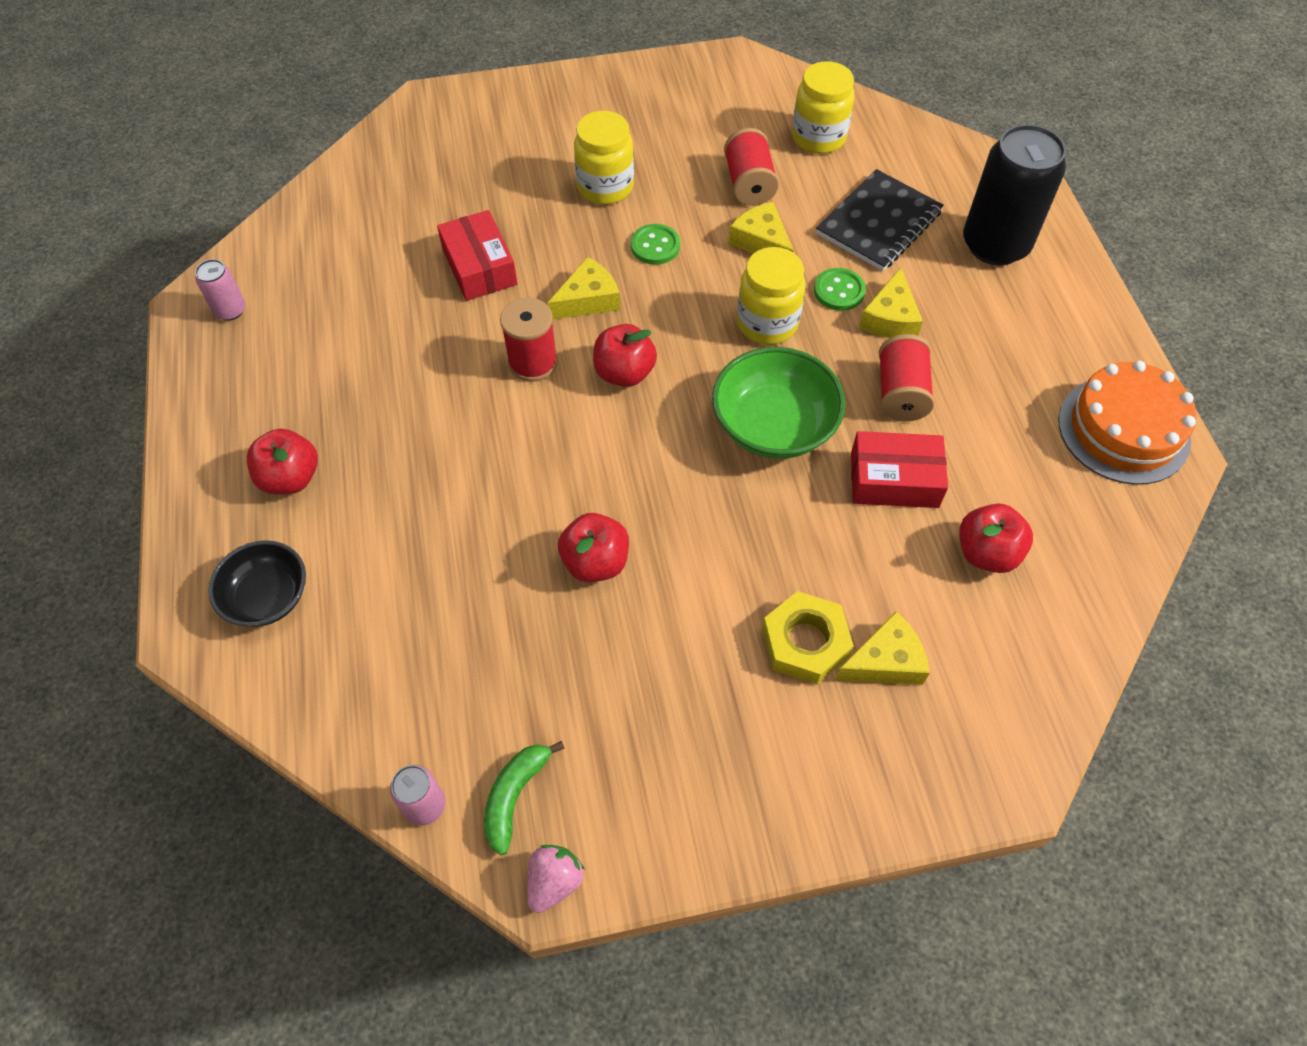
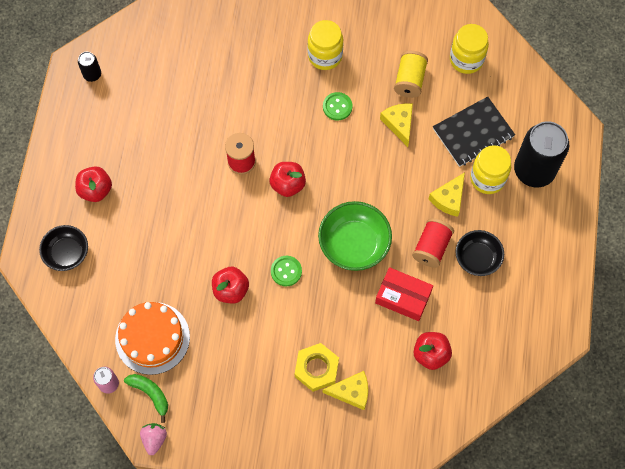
camera: 20 degrees right, 10 degrees up
pink can [195,259,245,321] -> black can [78,52,101,82]
red box [437,210,518,301] -> none
green banana [484,741,565,855] -> green banana turned 90 degrees clockwise [124,374,168,423]
pink strawberry [527,845,585,913] -> pink strawberry turned 45 degrees counterclockwise [140,423,167,455]
yellow cheese [547,257,620,320] -> none
red spool [724,128,779,206] -> yellow spool [394,51,428,98]
yellow jar [737,247,805,345] -> yellow jar moved to [470,145,511,194]
green button [814,268,866,311] -> green button moved to [271,256,302,286]
orange cake [1058,361,1196,485] -> orange cake moved to [115,302,190,375]
none -> black bowl [456,230,504,276]

